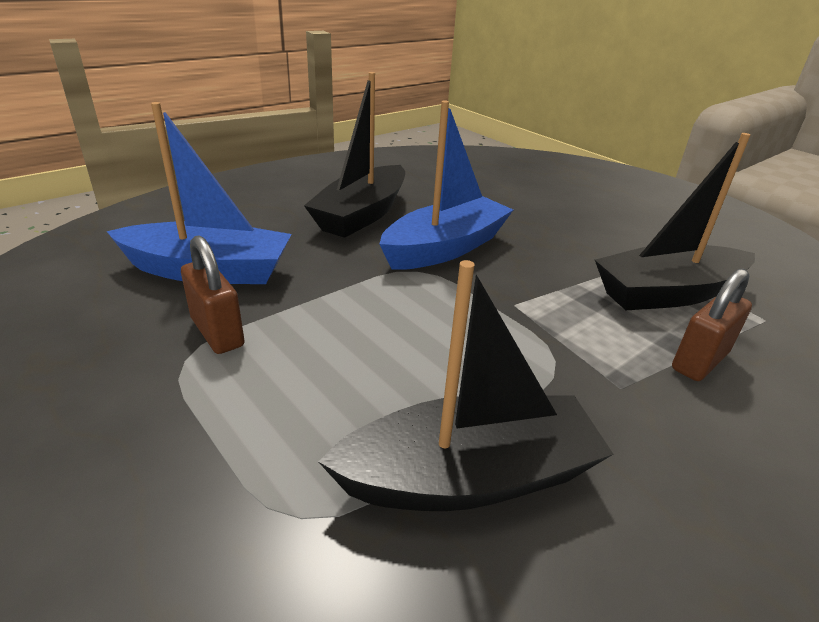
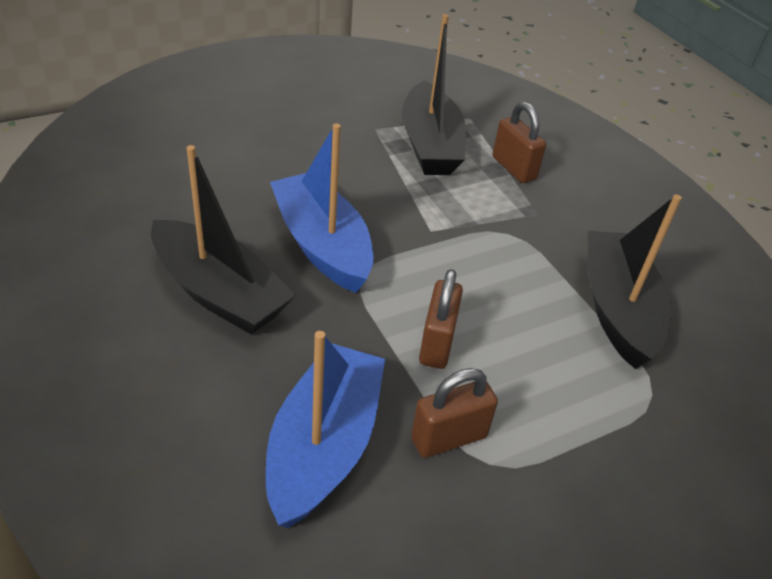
camera: 80 degrees left, 10 degrees up
none -> brown padlock [419,269,463,369]

